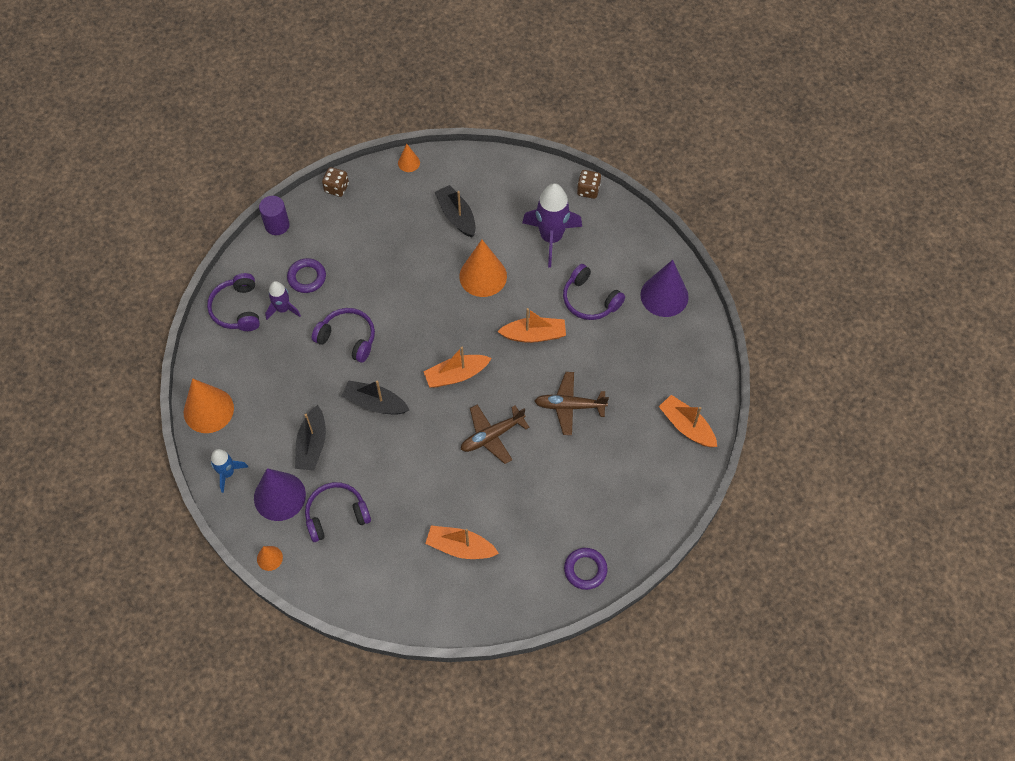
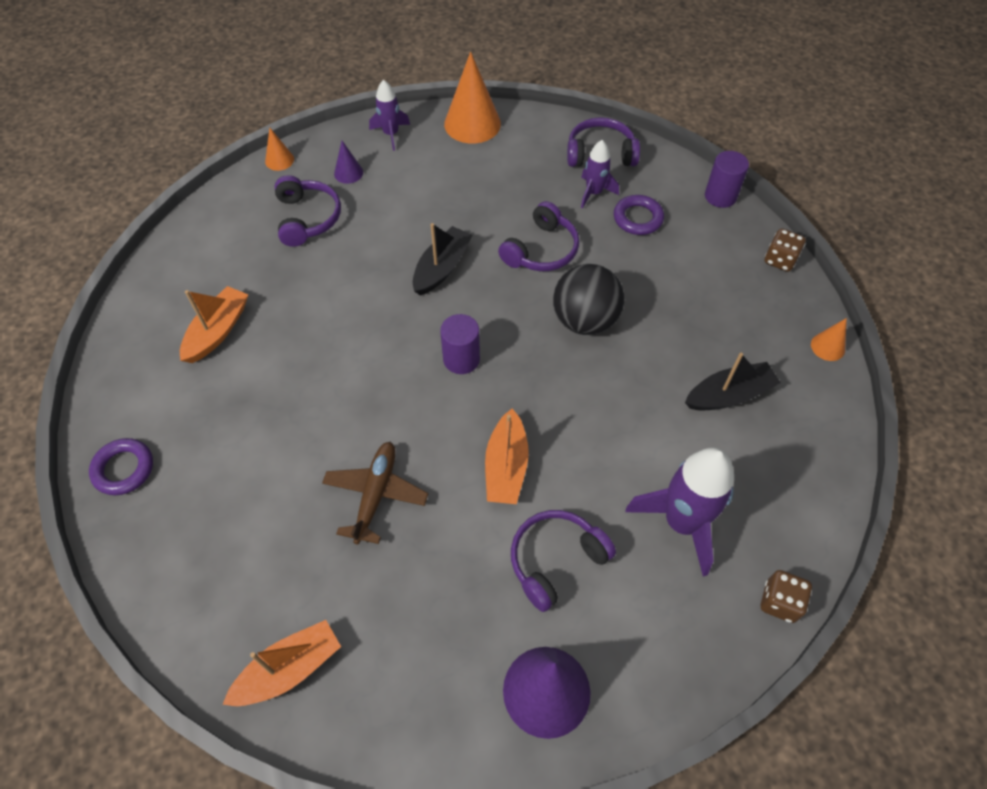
camera: 100 degrees right, 5 degrees down
blue rocket [211,449,248,493] -> purple rocket [369,80,410,151]
purple cone [254,468,306,521] -> purple cone [334,141,363,184], size x0.49
black boat [295,405,326,471] -> none
orange boat [424,347,491,388] -> purple cylinder [440,314,480,374]
orange cone [459,240,507,297] -> none
brown plane [461,404,530,464] -> none
none -> black ball [553,264,624,335]

